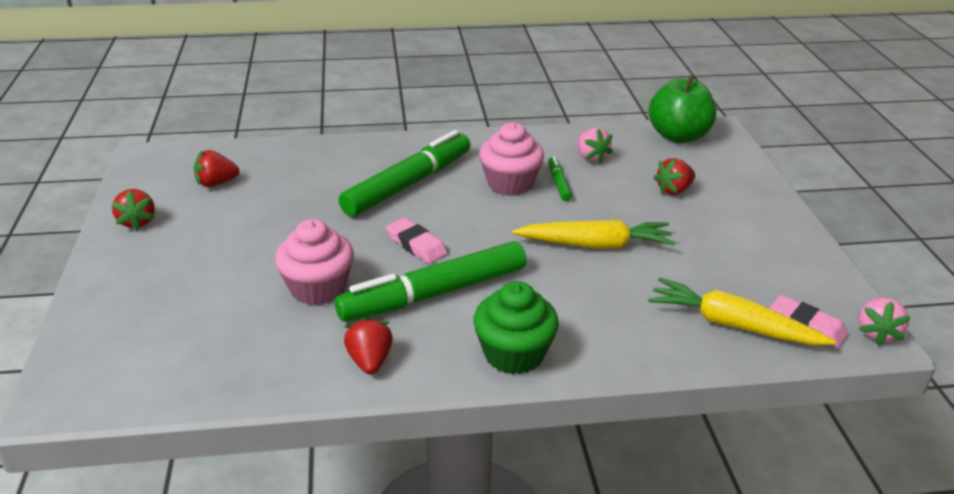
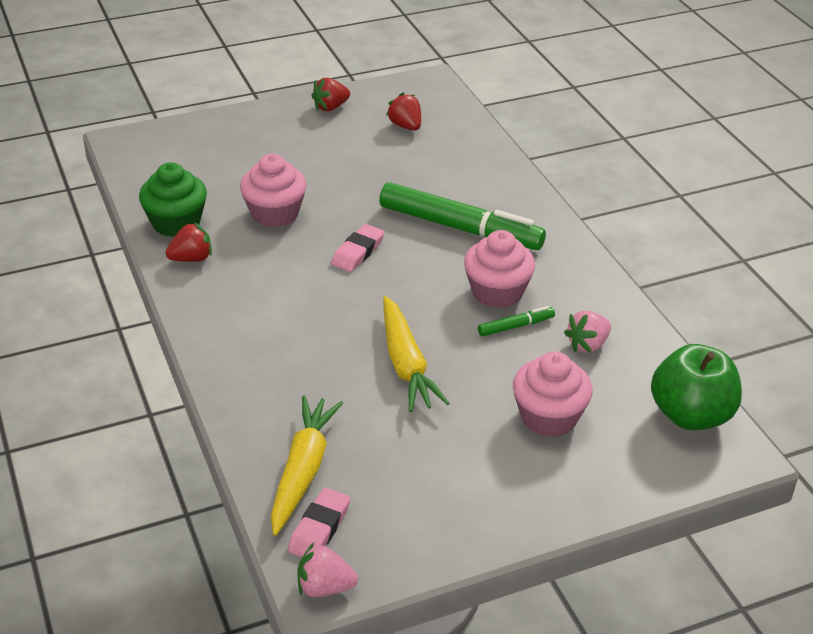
camera: 75 degrees right, 5 degrees up
green marker [335,241,526,322] -> none
green cupcake [473,281,559,375] -> green cupcake moved to [139,163,207,237]
red strawberry [654,158,695,195] -> pink cupcake [513,352,593,437]

